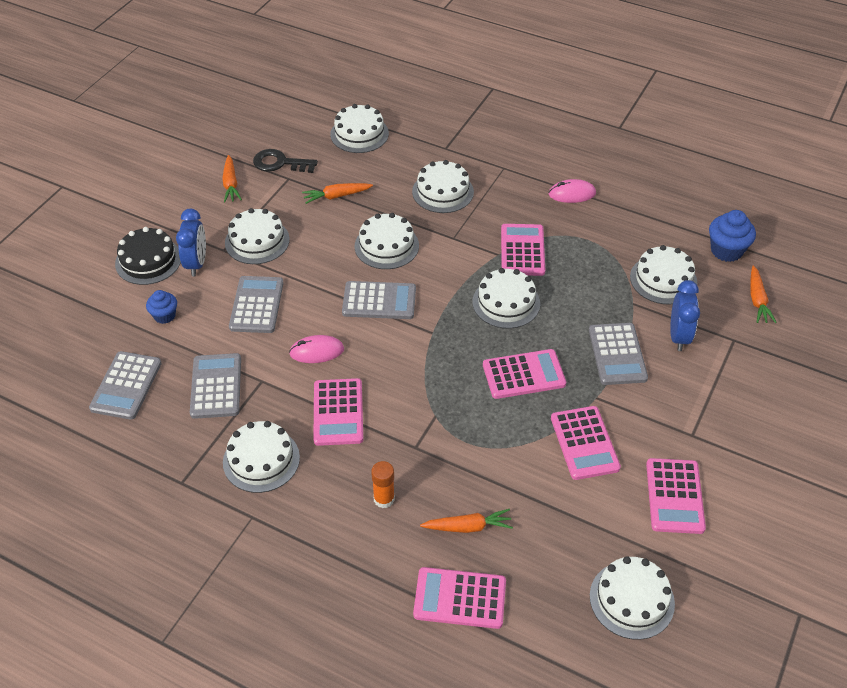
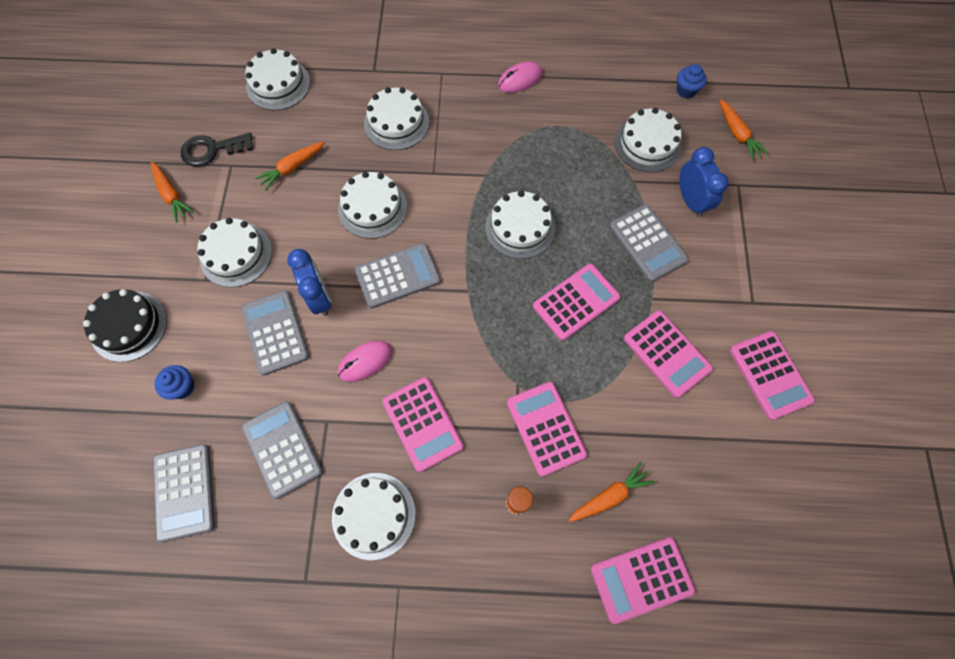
camera: 25 degrees left, 20 degrees up
blue clock [176,209,206,277] -> blue clock moved to [287,249,332,316]
pink calculator [501,224,545,276] -> pink calculator moved to [507,382,587,477]
white cake [590,556,675,640] -> none
blue cupcake [709,210,756,262] -> blue cupcake [677,64,707,99], size x0.64

